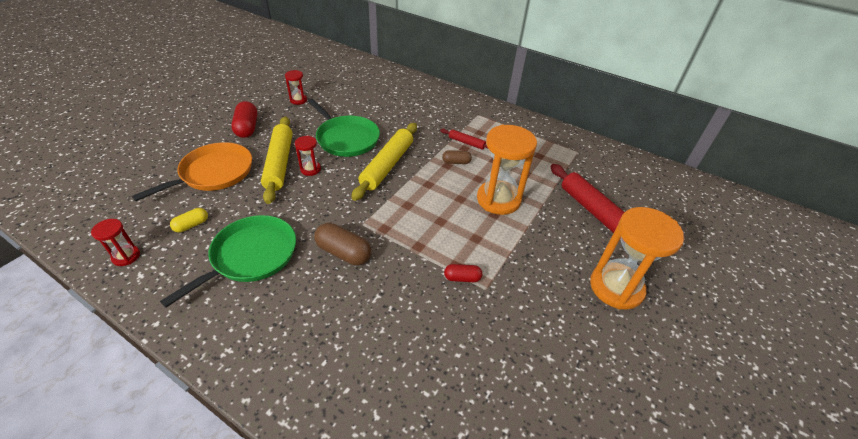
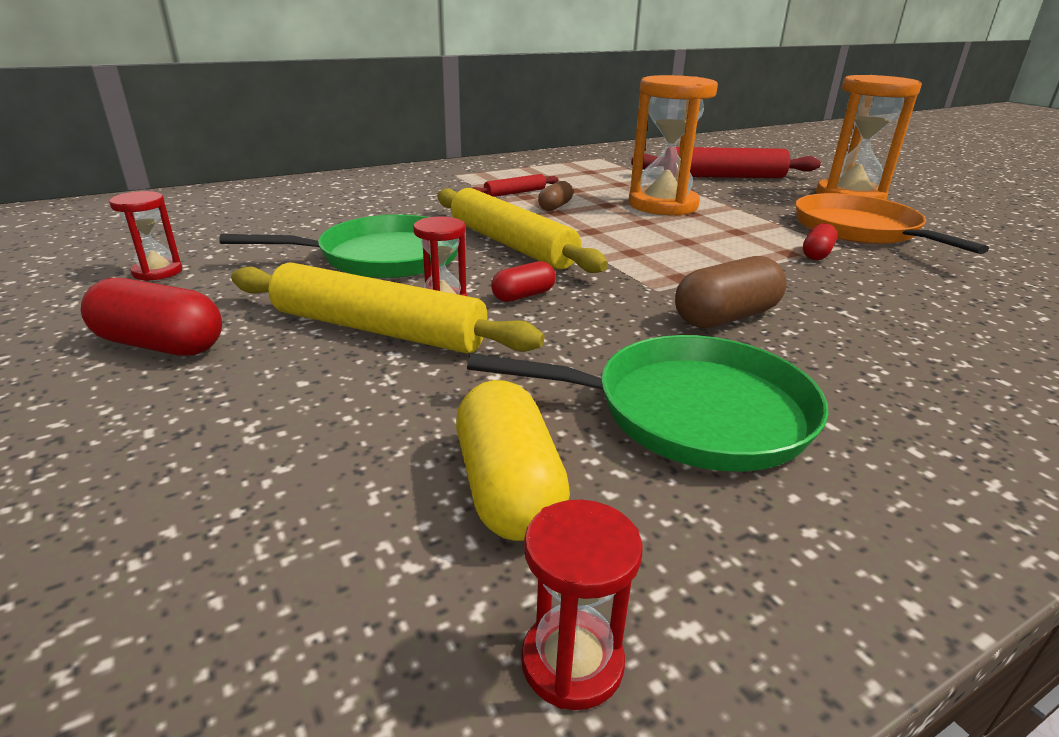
camera: 60 degrees left, 15 degrees down
orange pan [132,142,252,201] -> orange pan moved to [795,193,989,254]
green pan [160,215,296,307] -> green pan turned 120 degrees clockwise [467,335,828,471]
yellow capsule [170,208,208,232] -> yellow capsule [456,380,570,541], size x1.70
none -> red capsule [491,261,556,302]

